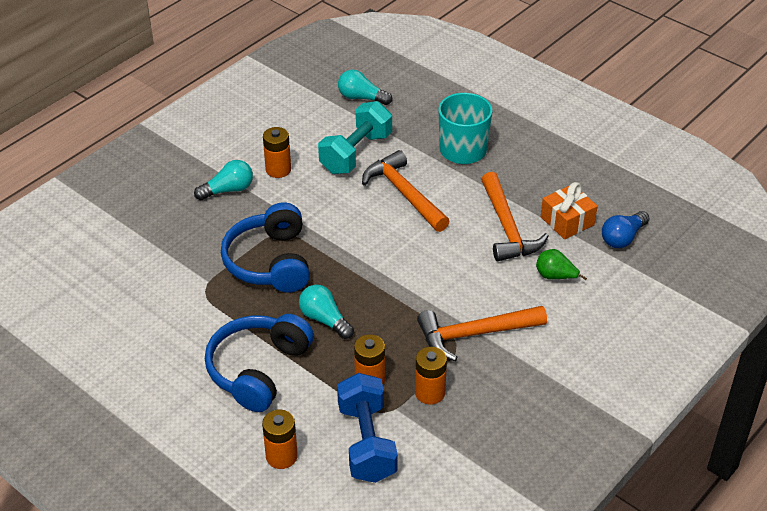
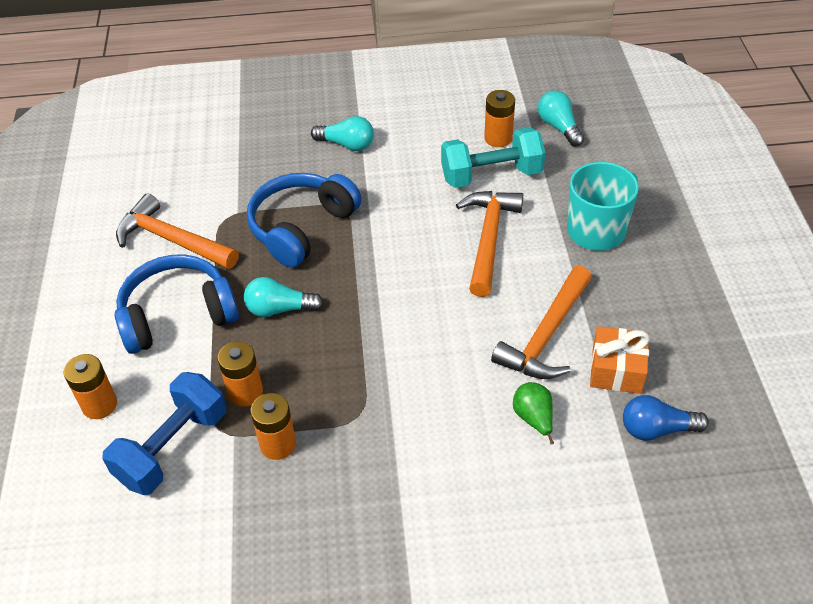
camera: 45 degrees right, 5 degrees up
orange battery [263,127,291,178] -> orange battery moved to [484,90,515,147]
turquoise light bulb [299,285,354,339] -> turquoise light bulb turned 90 degrees counterclockwise [244,277,324,317]
orange hammer [417,306,547,361] -> orange hammer moved to [116,193,239,269]

